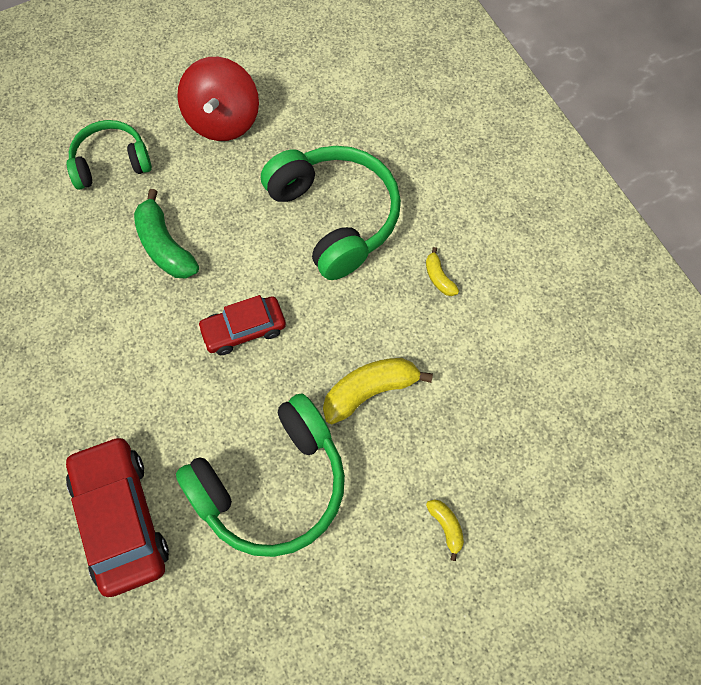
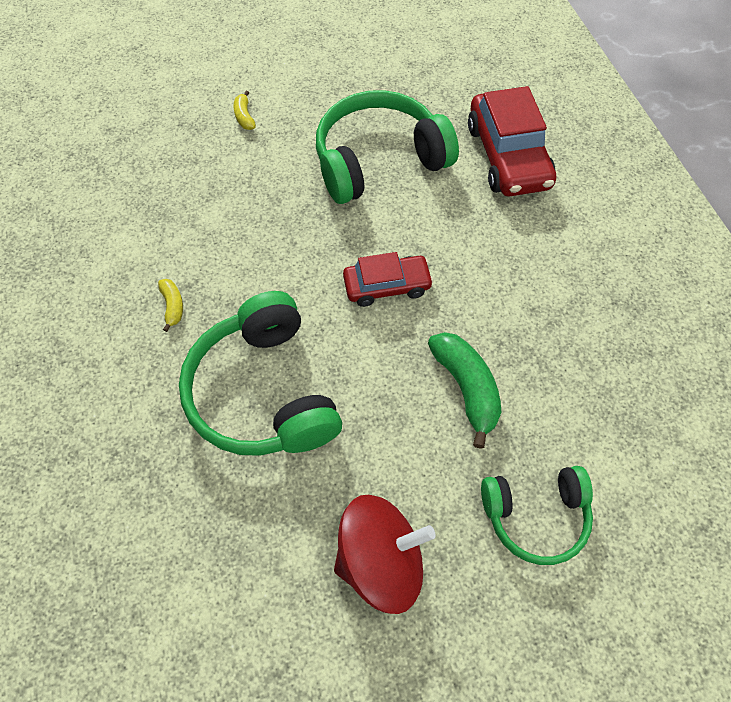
camera: 170 degrees left, 5 degrees down
red spinning top [177,57,259,141] -> red spinning top turned 60 degrees clockwise [334,495,436,614]
yellow banana [323,358,433,424] -> none

